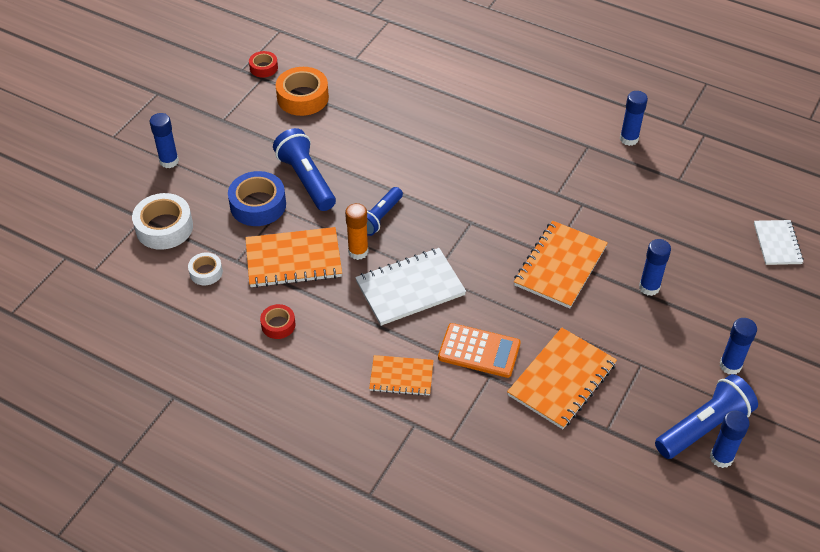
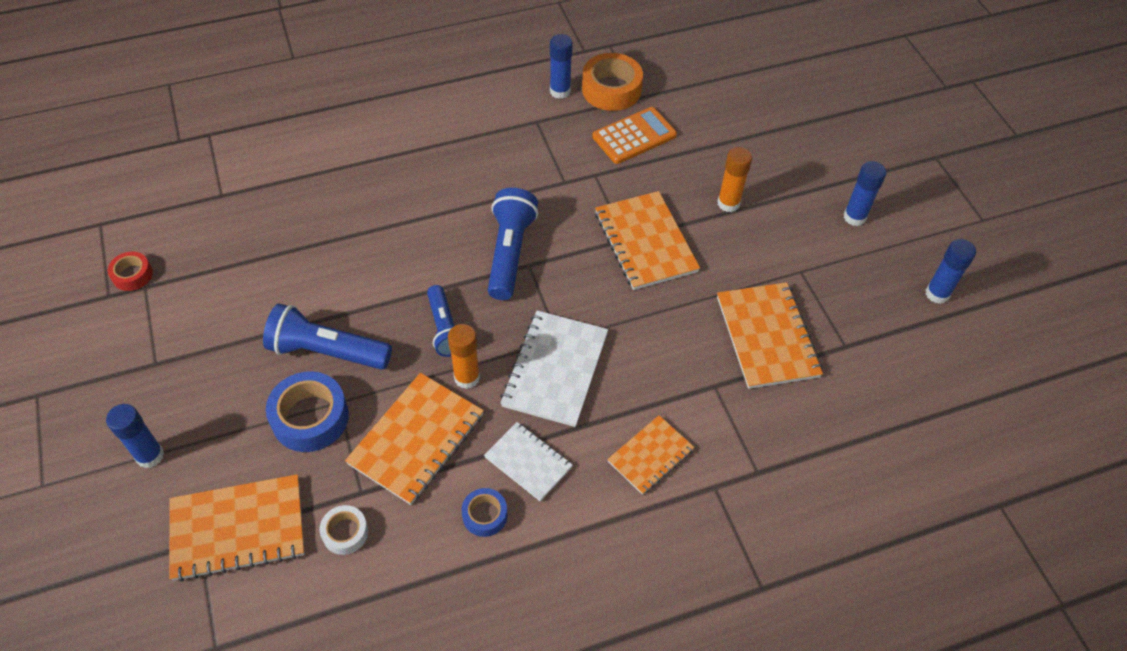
camera: 50 degrees left, 5 degrees up
white tape [132,193,193,250] -> orange notebook [169,474,305,582]
red tape [260,304,295,339] -> blue tape [461,488,507,537]
orange tape [276,67,329,116] -> orange tape moved to [582,53,643,111]
orange calculator [438,323,521,378] -> orange calculator moved to [592,107,677,164]
blue glue stick [639,239,671,296] -> orange glue stick [717,147,752,212]
blue flashlight [655,374,758,459] -> blue flashlight moved to [488,188,538,300]
white notebook [754,220,804,265] -> white notebook moved to [484,422,573,501]

